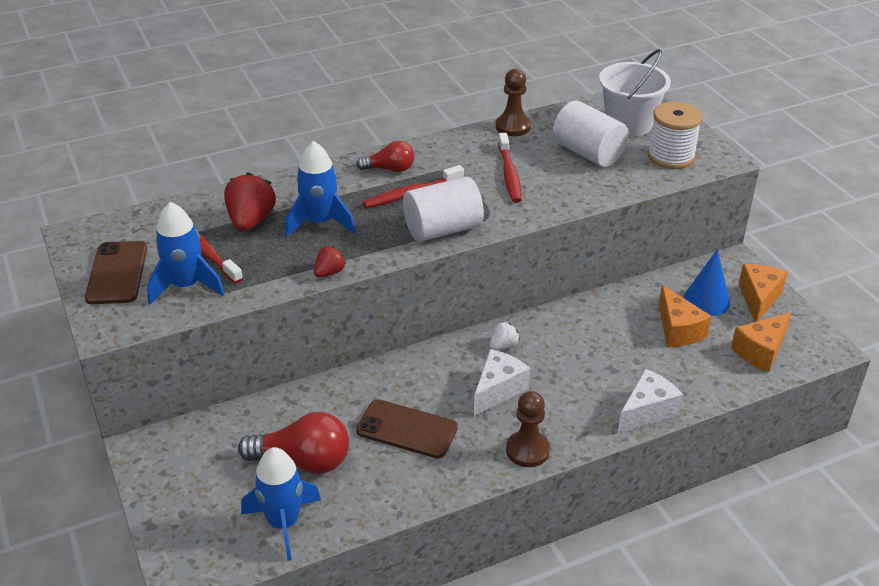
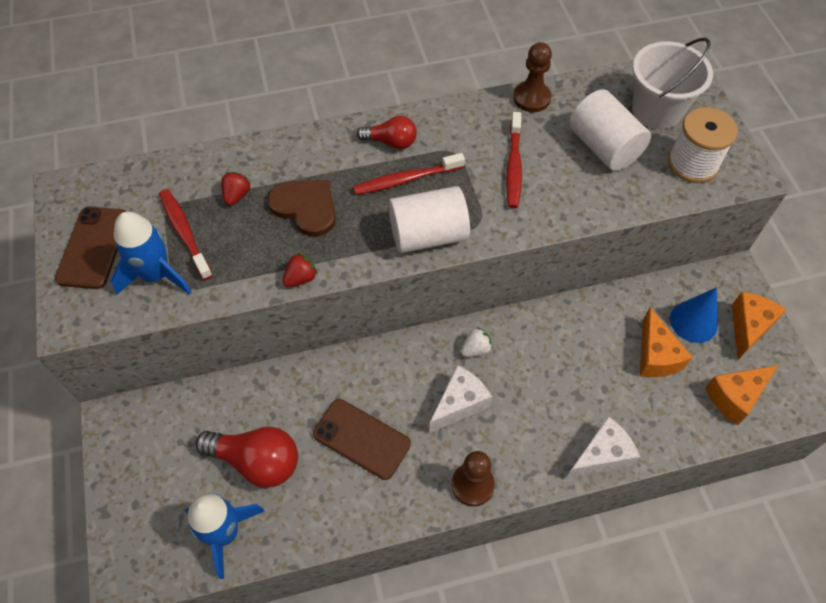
camera: 10 degrees right, 20 degrees up
red strawberry [224,172,276,232] -> red strawberry [221,172,251,206], size x0.55
blue rocket [285,141,356,237] -> brown heart [267,180,336,237]

